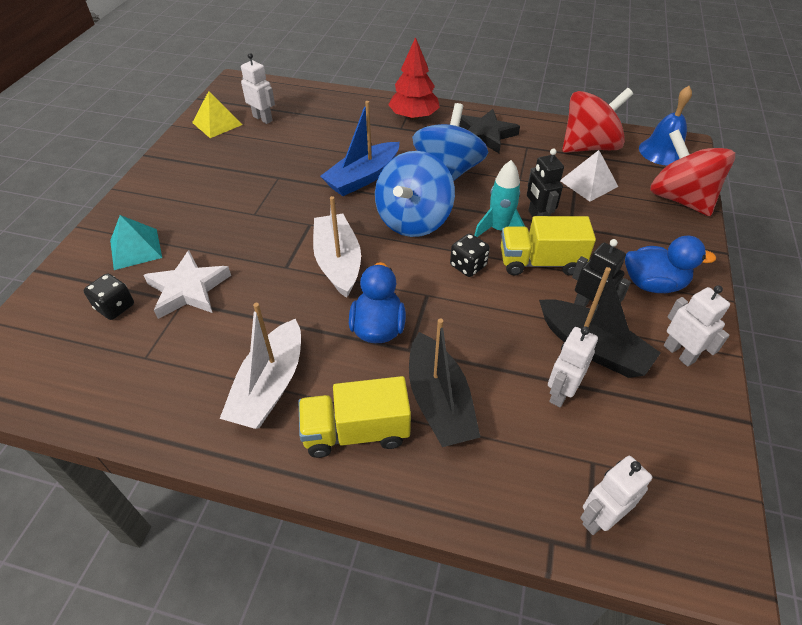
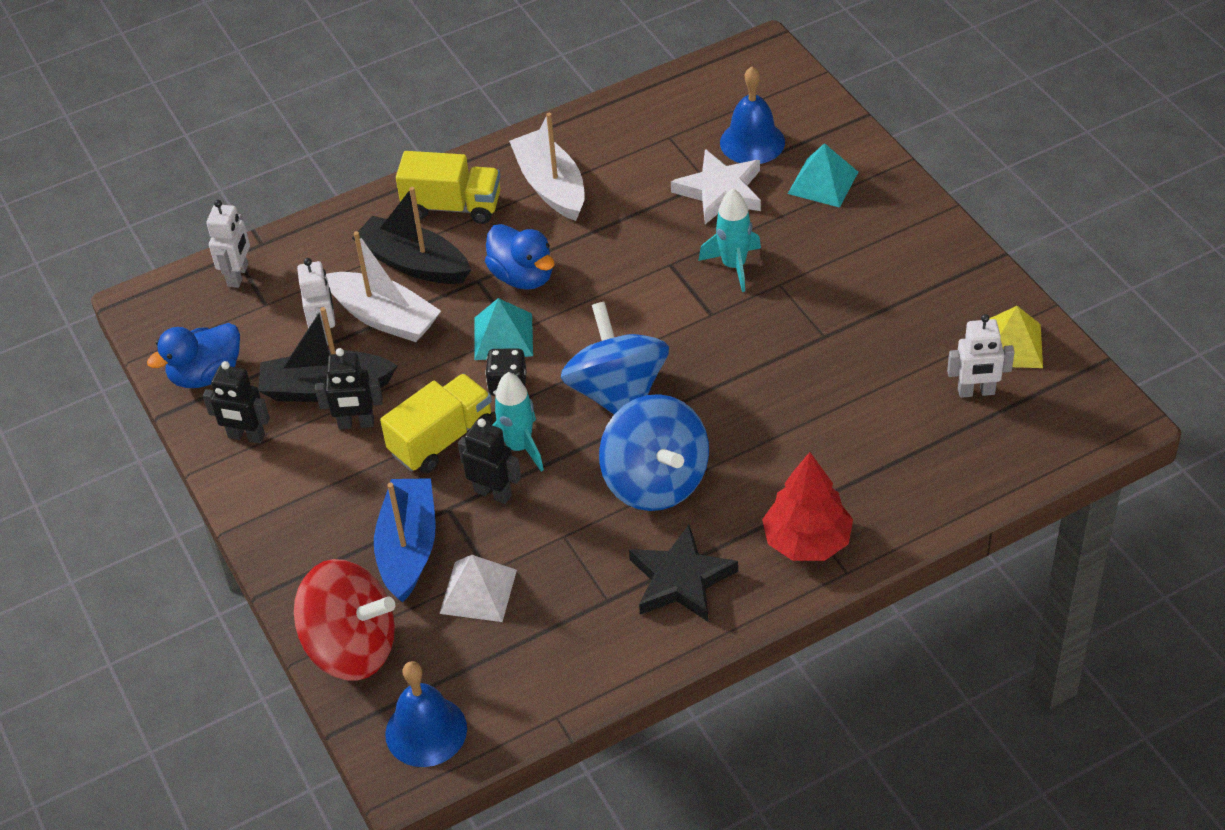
camera: 140 degrees right, 0 degrees up
black dice [84,273,134,320] -> blue bell [720,66,785,164]
yellow truck [298,376,411,458] -> yellow truck turned 60 degrees clockwise [396,151,501,224]
white boat [313,196,361,298] -> white boat moved to [326,231,441,342]
blue boat [320,101,400,196] -> blue boat moved to [374,478,436,602]
red spinning top [562,88,633,153] -> none
blue duck [625,236,716,293] -> blue duck moved to [147,323,240,388]
white robot [664,285,730,367] -> black robot [203,361,270,444]
none -> turquoise pyramid [475,298,533,360]
none -> turquoise rocket [698,189,761,292]

